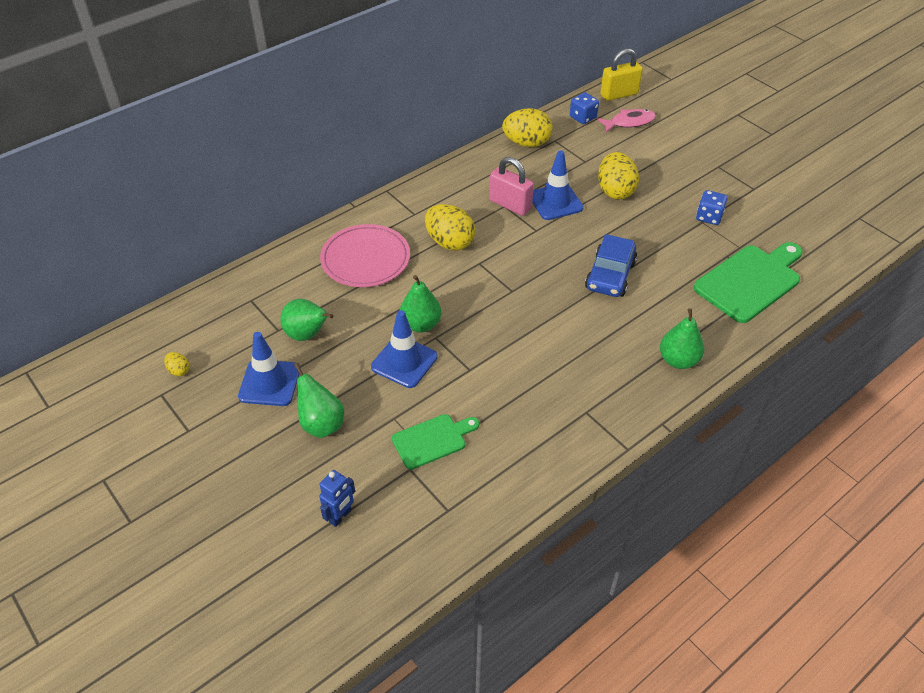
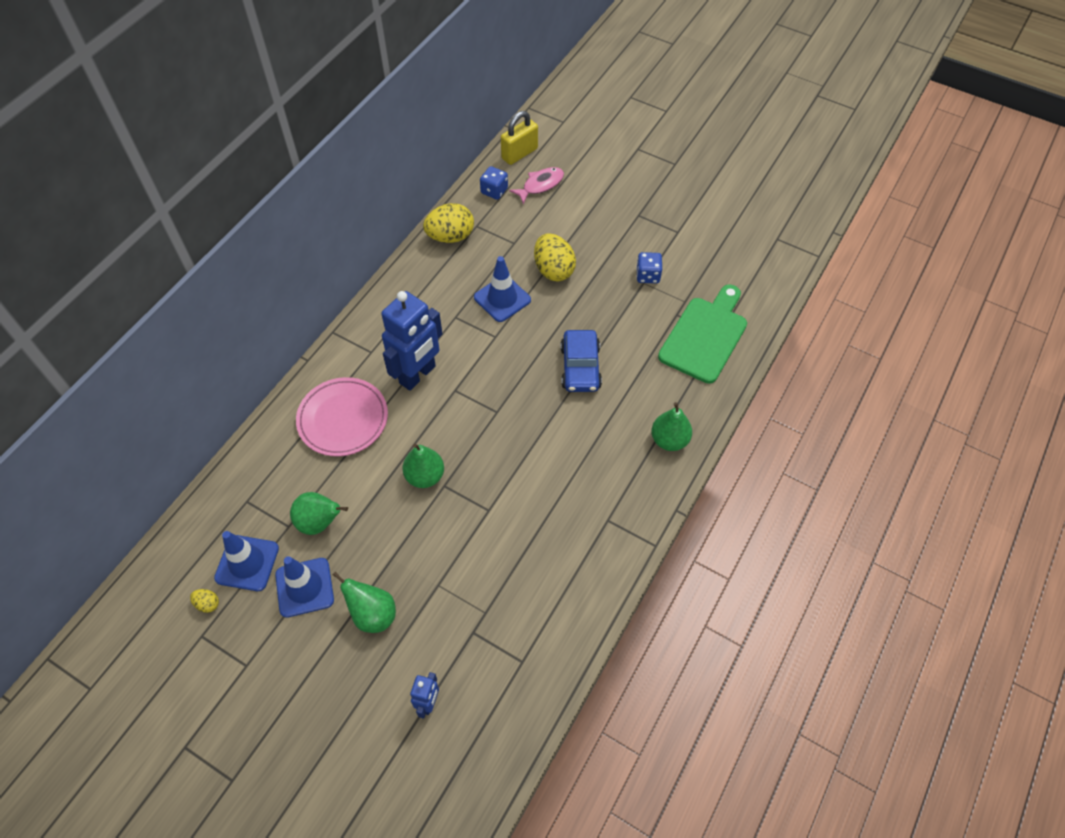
camera: 20 degrees left, 10 degrees up
blue traffic cone [371,310,438,388] -> blue traffic cone moved to [214,531,279,591]
green cutting board [392,414,479,470] -> none
yellow egg [425,204,475,251] -> blue robot [381,291,443,391]
pink padlock [489,157,534,216] -> none

